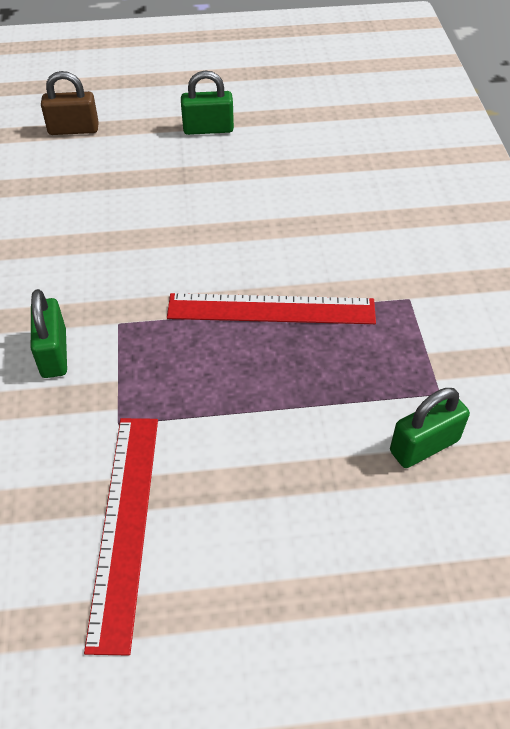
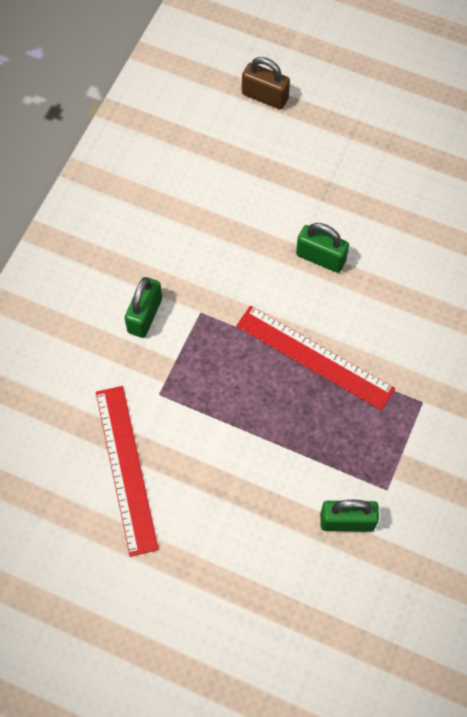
camera: 30 degrees right, 15 degrees up
red ruler [84,418,158,656] -> red ruler turned 45 degrees counterclockwise [96,386,159,557]
green padlock [181,71,234,135] -> green padlock moved to [296,223,349,273]

